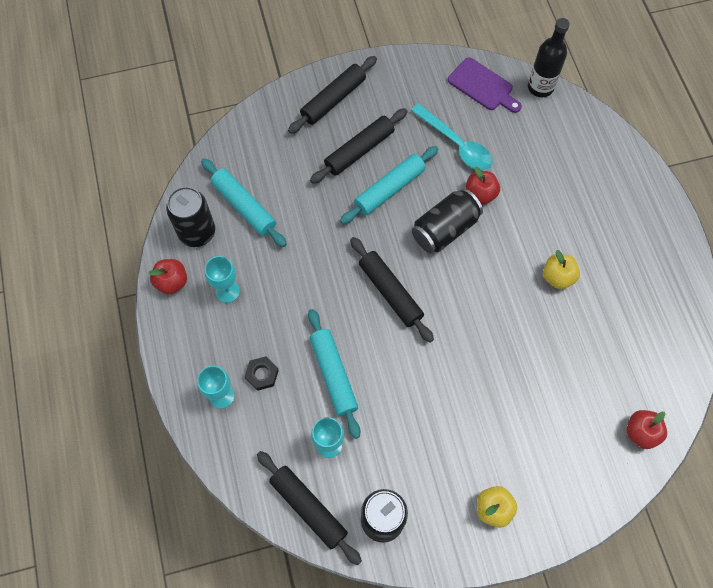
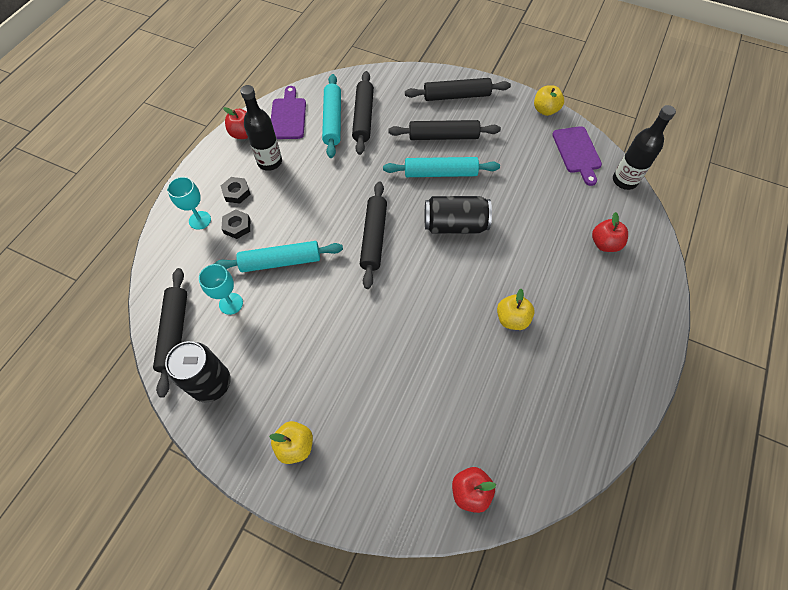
camera: 40 degrees right, 5 degrees down
black can [166,187,215,247] -> purple cutting board [271,86,306,139]
turquoise goblet [205,256,240,303] -> black bottle [240,85,282,171]
turquoise rolling pin [308,309,360,439] -> turquoise rolling pin turned 60 degrees clockwise [214,241,343,272]
turquoise spoon [411,103,493,171] -> none
red apple [465,167,500,205] -> red apple moved to [592,212,628,252]
none -> black nut [221,177,251,204]
none -> black rolling pin [352,71,374,155]
none -> yellow apple [534,85,564,116]

